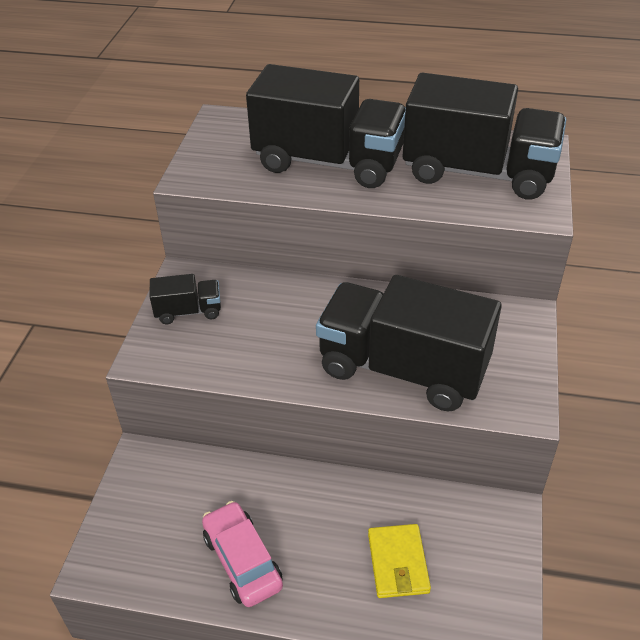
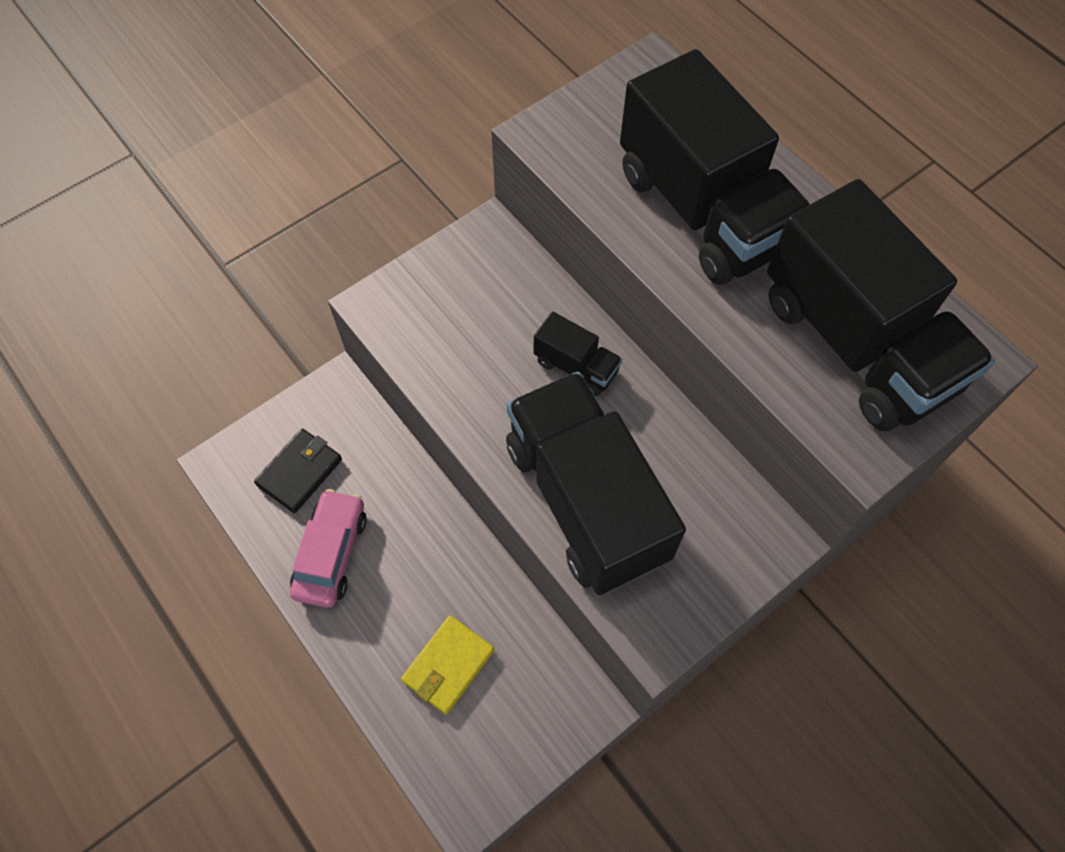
camera: 40 degrees right, 20 degrees up
black truck [150,274,221,324] -> black truck moved to [534,312,622,396]
none -> black wallet [254,428,342,513]

